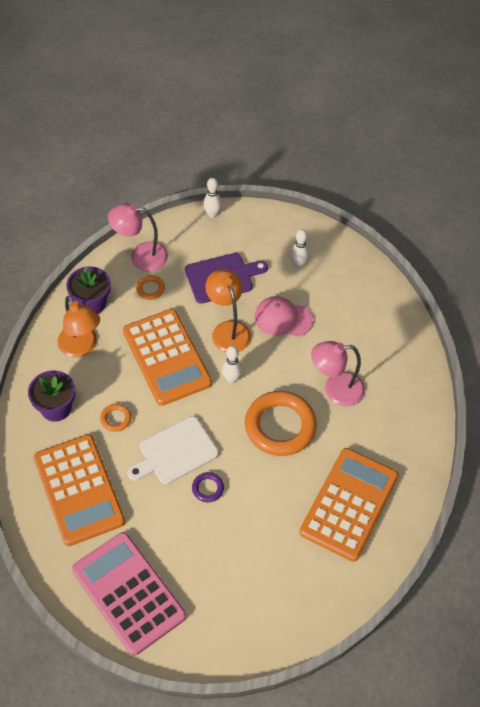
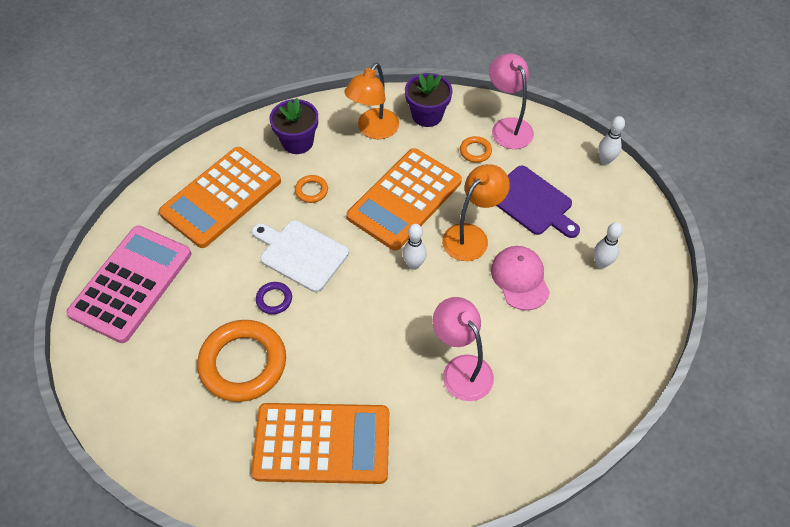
camera: 65 degrees right, 0 degrees up
orange ring [245,391,317,456] -> orange ring moved to [197,320,286,402]

